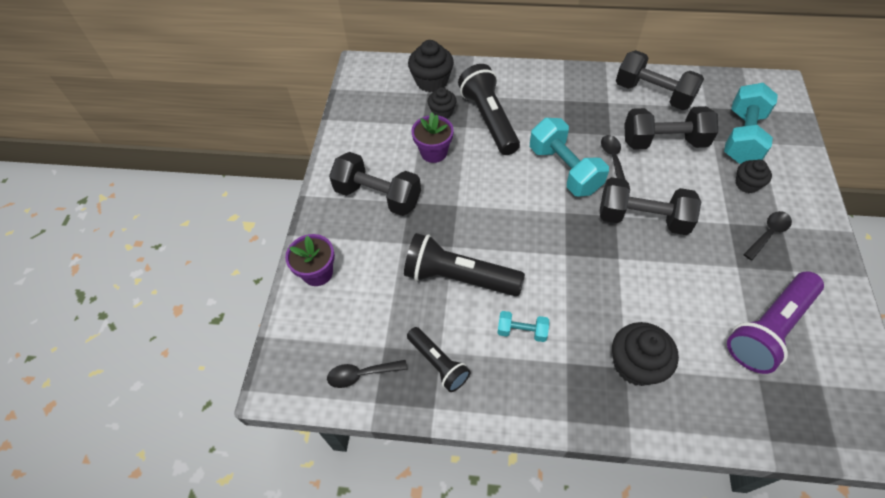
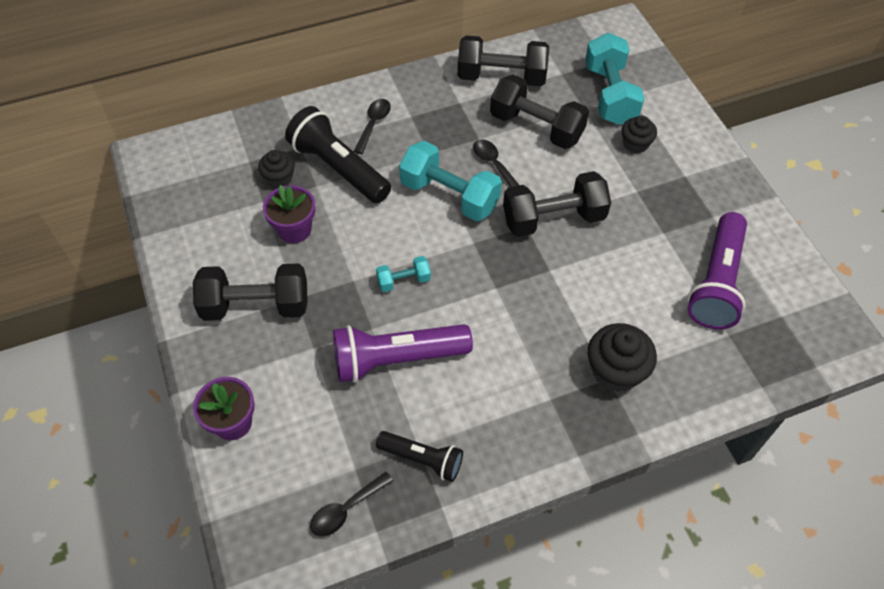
camera: 30 degrees left, 0 degrees up
black flashlight [404,233,525,296] -> purple flashlight [333,324,473,383]
black cupcake [408,40,454,92] -> none
turquoise dumbbell [498,311,549,342] -> turquoise dumbbell moved to [376,256,431,292]
black dumbbell [624,106,718,150] -> black dumbbell turned 60 degrees clockwise [490,74,589,149]
black spoon [743,211,792,260] -> black spoon moved to [354,99,391,154]

